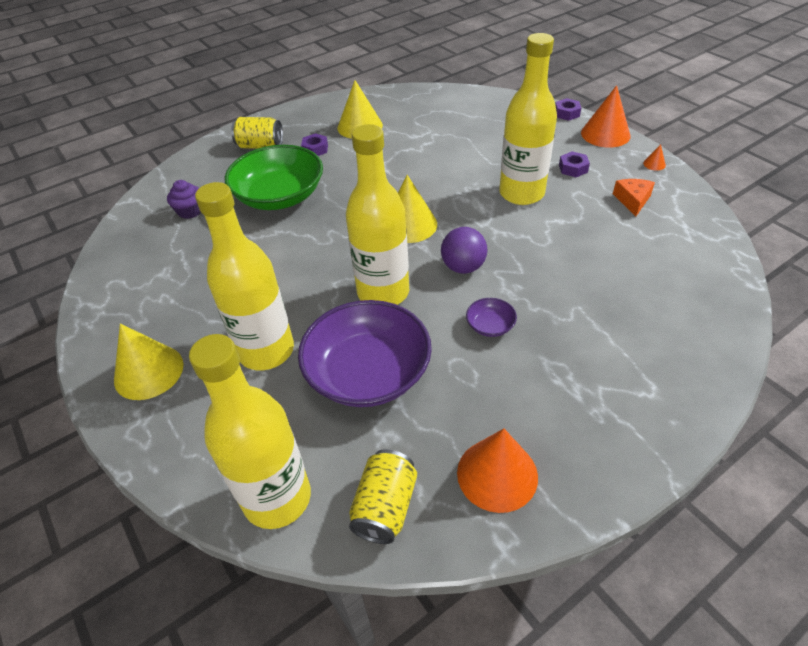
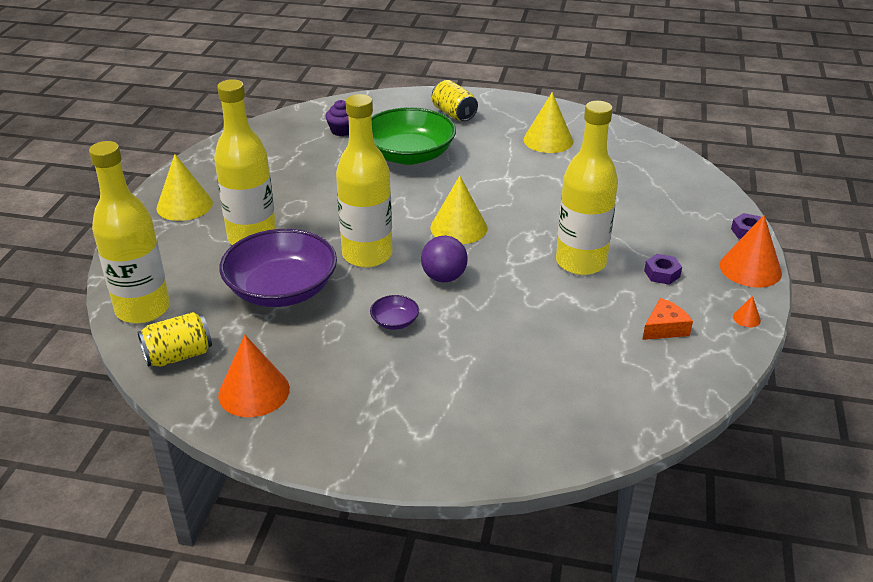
camera: 45 degrees right, 10 degrees down
purple nut [301,133,328,156] -> none

